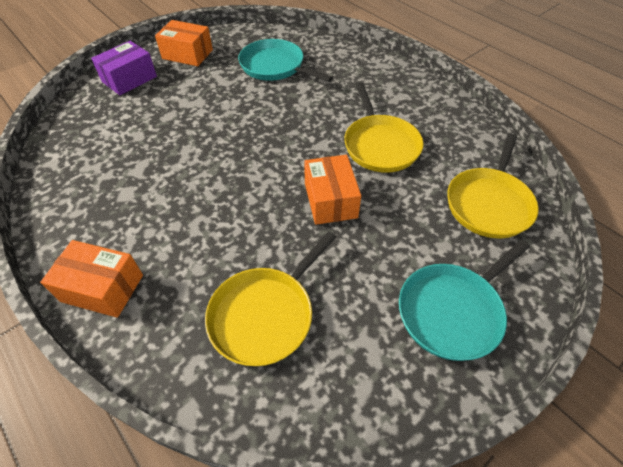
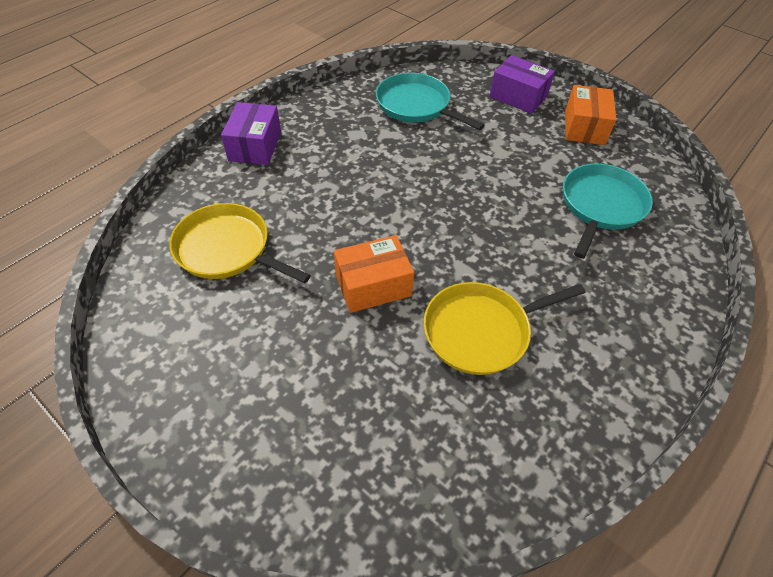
camera: 80 degrees right, 0 degrees up
orange box [40,240,143,318] -> purple box [221,102,281,165]
turquoise pan [399,240,530,361] -> turquoise pan moved to [376,73,485,130]
yellow pan [447,134,539,238] -> none

